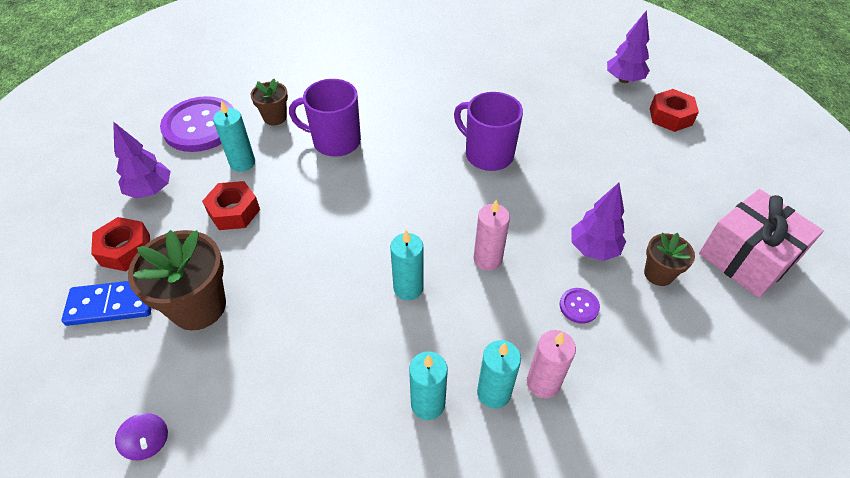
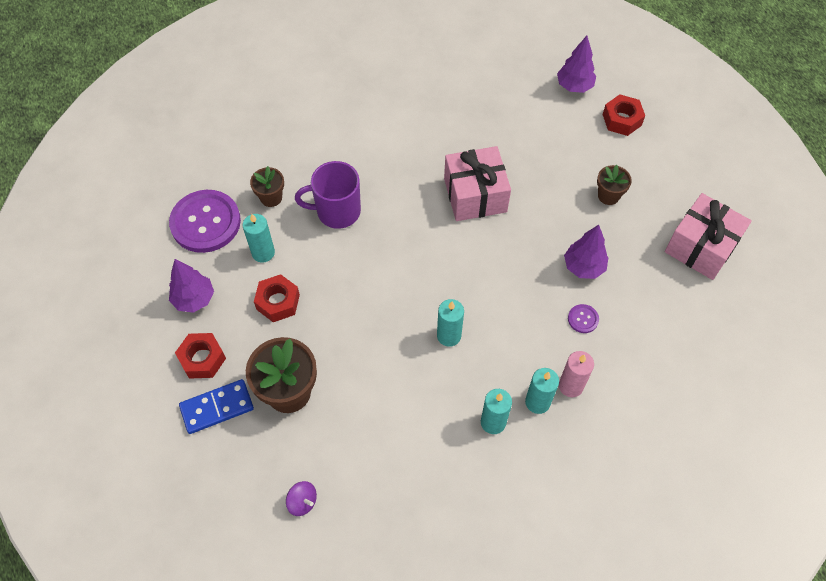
camera: 15 degrees left, 10 degrees up
purple mug [454,92,523,171] -> pink gift [444,146,511,221]
pink candle [473,199,510,271] -> none
brown flower pot [644,233,695,286] -> brown flower pot moved to [597,165,632,205]

